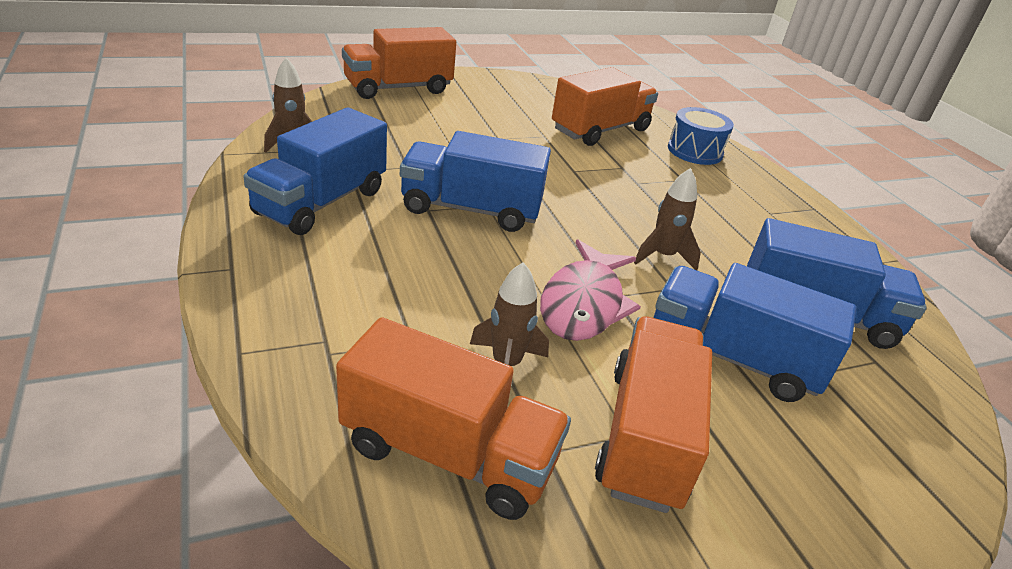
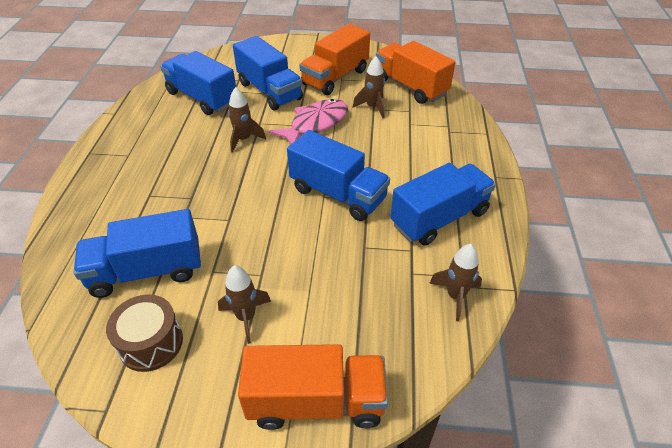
camera: 150 degrees left, 10 degrees up
orange truck [552,67,658,146] -> blue truck [74,209,201,298]
blue drum [668,107,734,165] -> none
none -> brown drum [106,294,183,372]
none -> brown rocket [218,265,271,344]

